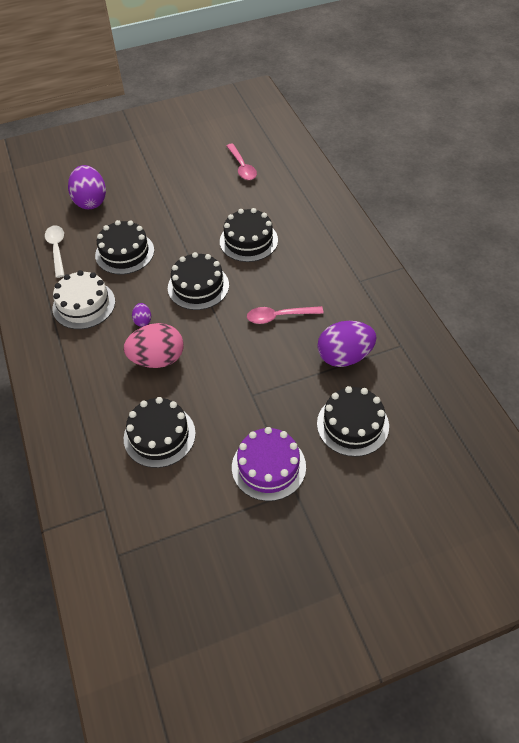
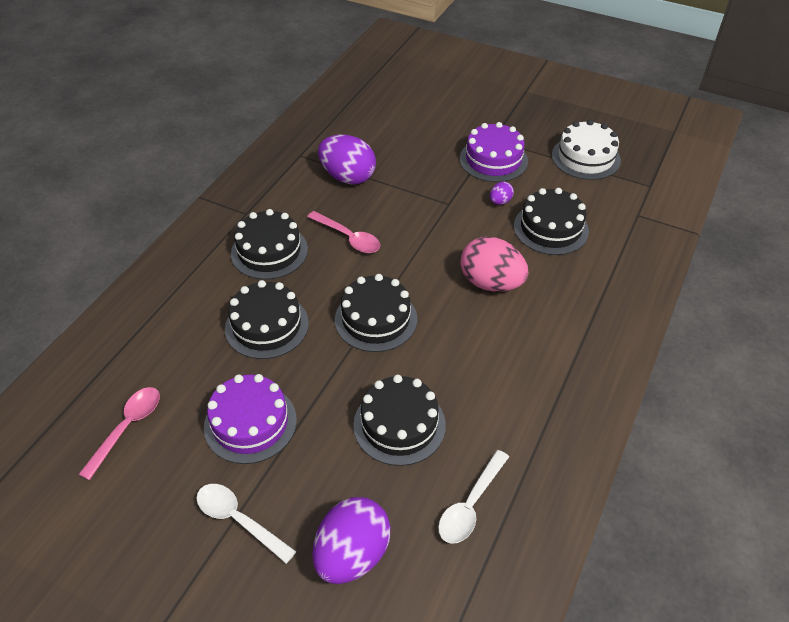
camera: 135 degrees left, 5 degrees down
white cake [53,270,115,329] -> white cake moved to [552,120,621,180]
purple egg [132,303,151,327] -> purple egg moved to [490,182,514,205]
black cake [317,386,389,457] -> black cake moved to [231,209,308,280]
none -> white spoon [196,484,297,564]
none -> purple cake [204,374,297,464]

